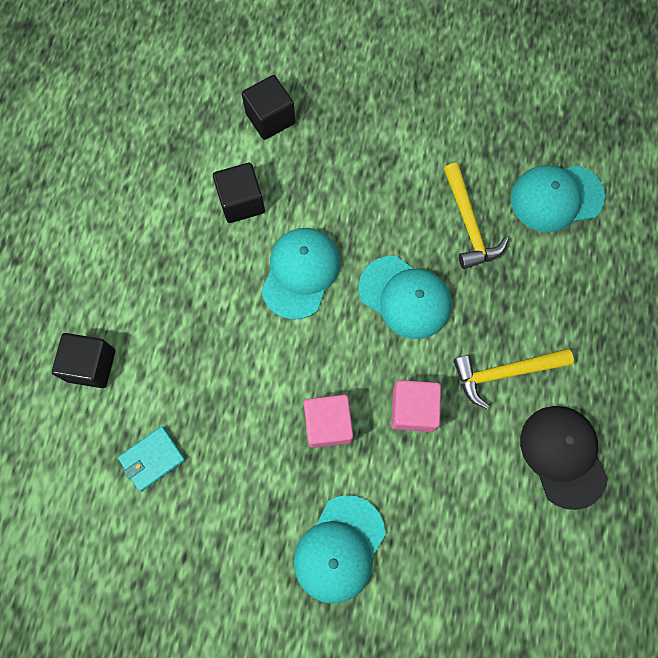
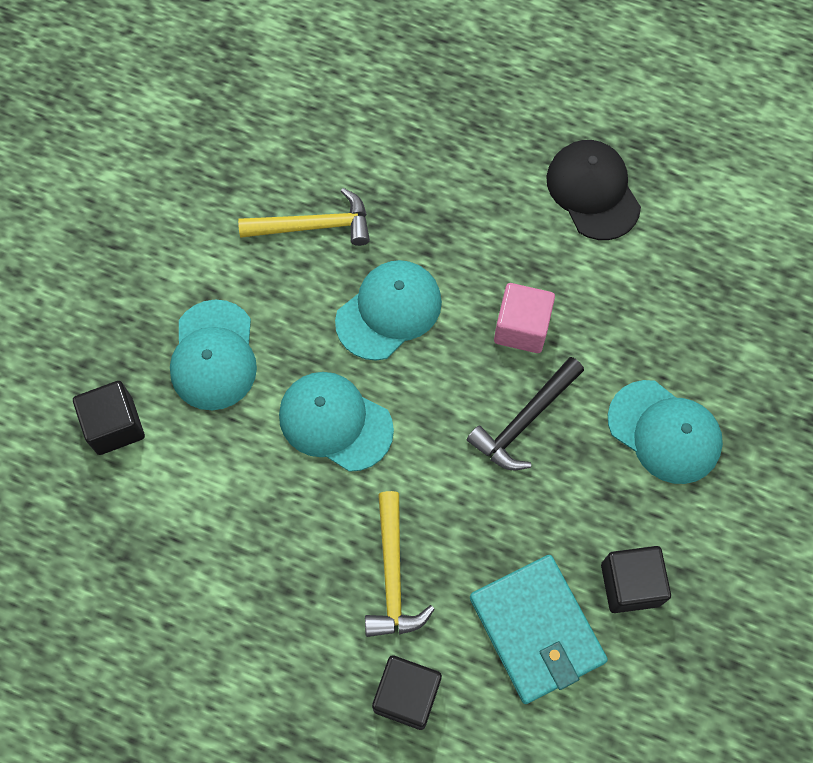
camera: 80 degrees left, 5 degrees down
turquoise wallet [118,426,185,492] -> turquoise wallet [470,555,608,704], size x1.82
black cube [213,163,265,223] -> black cube moved to [601,546,671,613]
pink cube [304,395,353,448] -> black hammer [467,357,584,470]
yellow hammer [453,349,574,409] -> yellow hammer moved to [365,491,435,637]
turquoise cap [511,165,605,232] -> turquoise cap moved to [170,299,257,410]
black cap [520,406,608,510] -> black cap turned 75 degrees clockwise [546,140,641,240]

